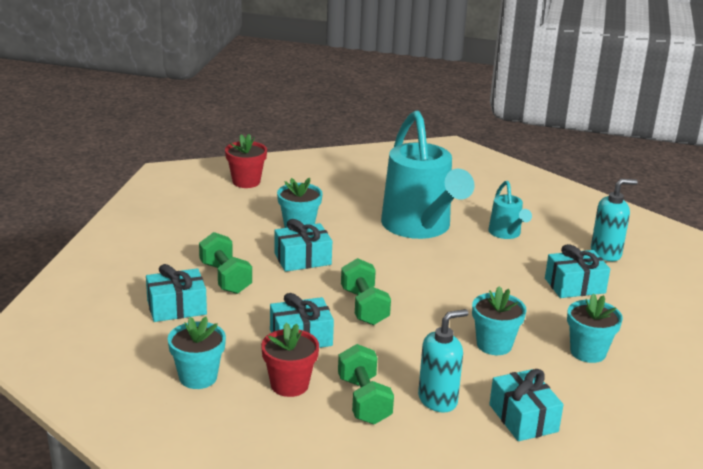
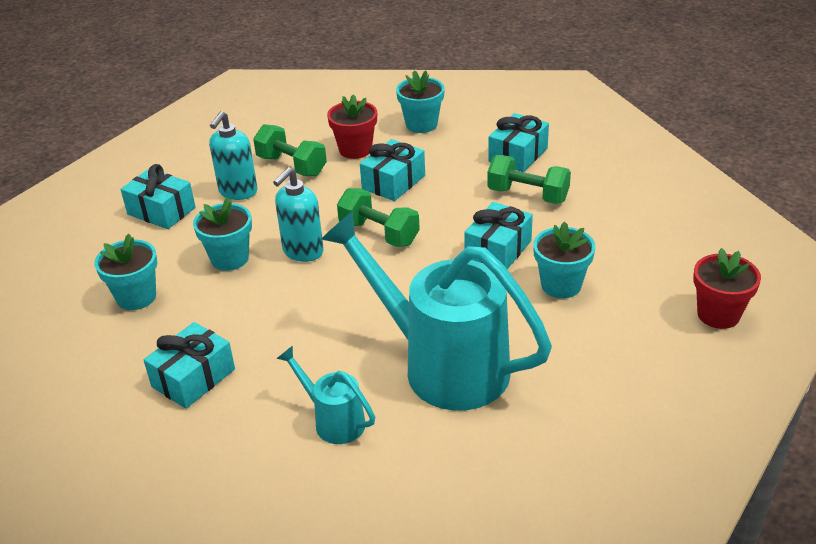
camera: 145 degrees right, 10 degrees up
turquoise soap dispenser [591,179,638,261] -> turquoise soap dispenser moved to [273,167,324,262]

